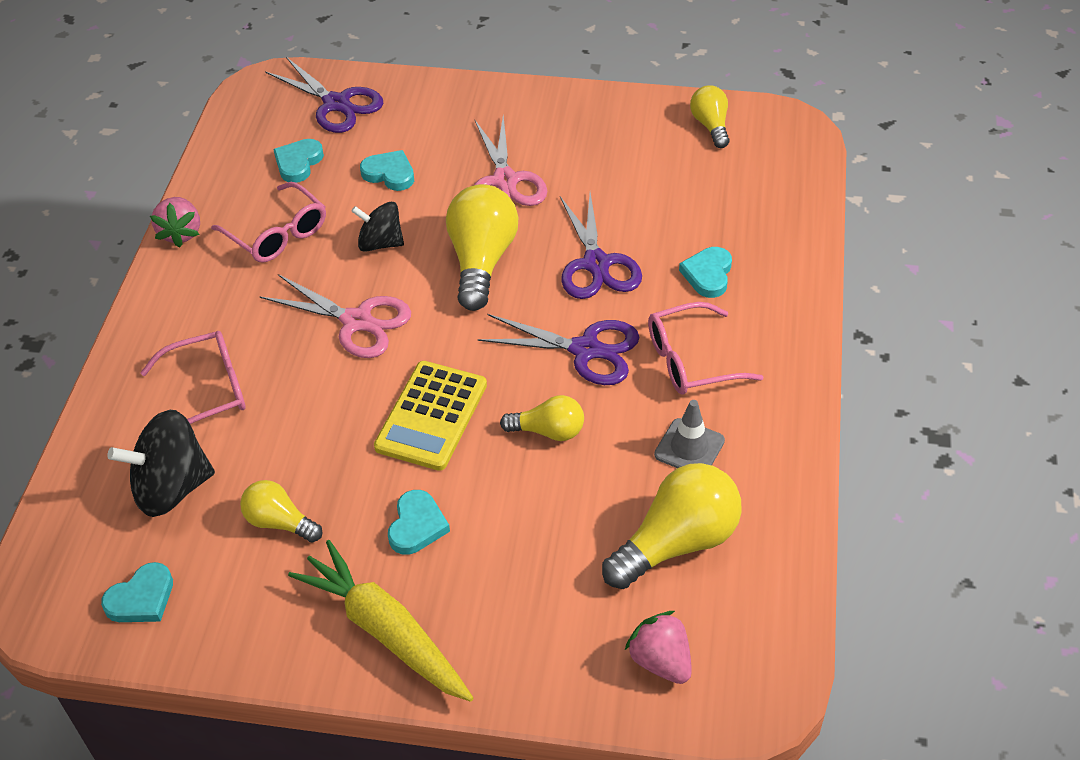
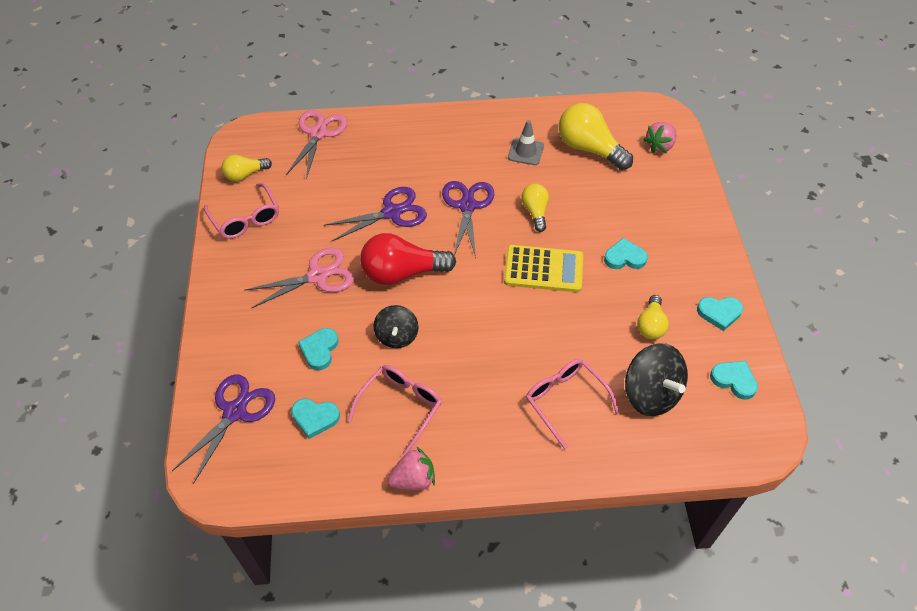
camera: 105 degrees left, 5 degrees up
pink scissors [259,274,411,358] -> pink scissors moved to [286,110,347,179]
yellow carrot [288,540,473,702] -> none
yellow light bulb [446,184,518,311] -> red light bulb [360,233,456,285]
pink glasses [648,302,764,395] -> pink glasses moved to [204,183,279,239]
turquoise heart [679,247,732,298] -> turquoise heart moved to [697,297,743,331]

